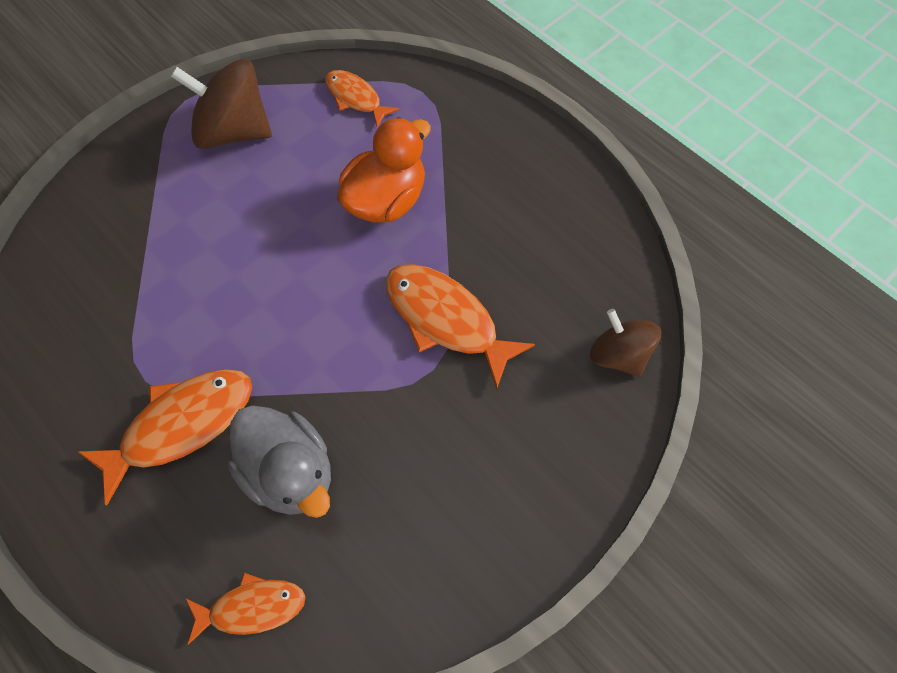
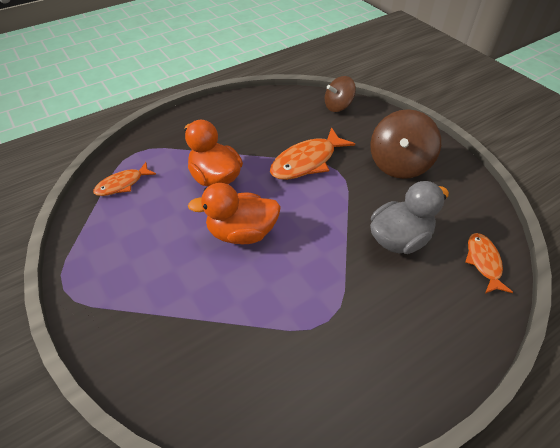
camera: 80 degrees left, 15 degrees down
orange fish [77,369,252,506] -> none
brown spinning top [171,59,272,149] -> brown spinning top moved to [370,109,441,179]
none -> orange duck [188,183,281,244]

